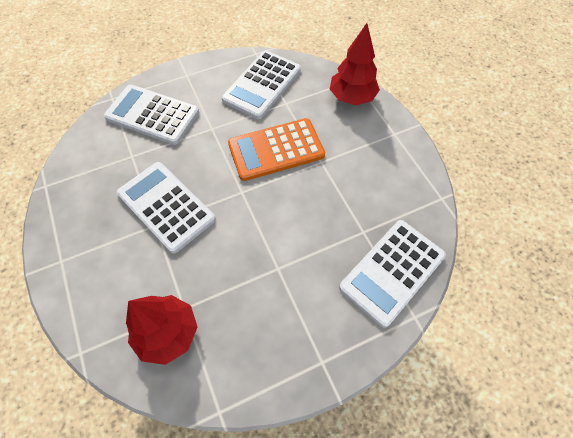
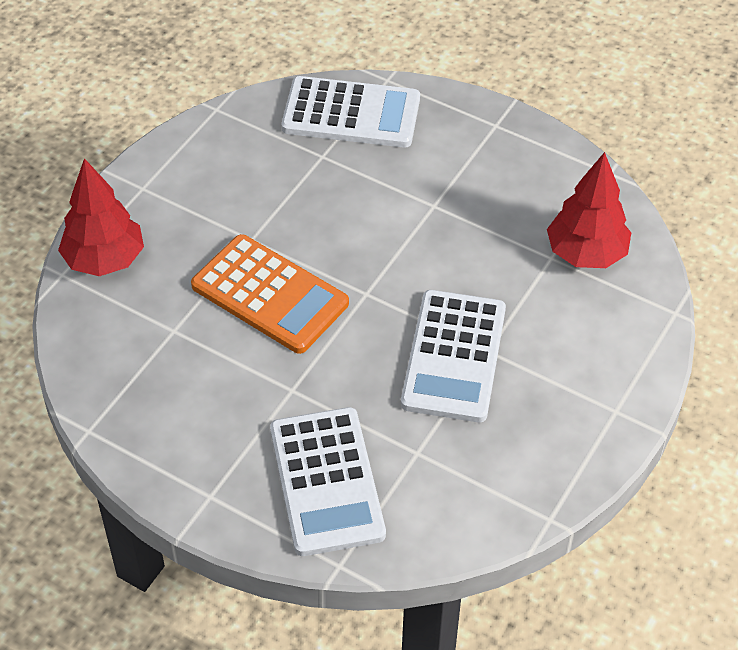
camera: 125 degrees left, 10 degrees down
white calculator [222,50,301,119] -> none

